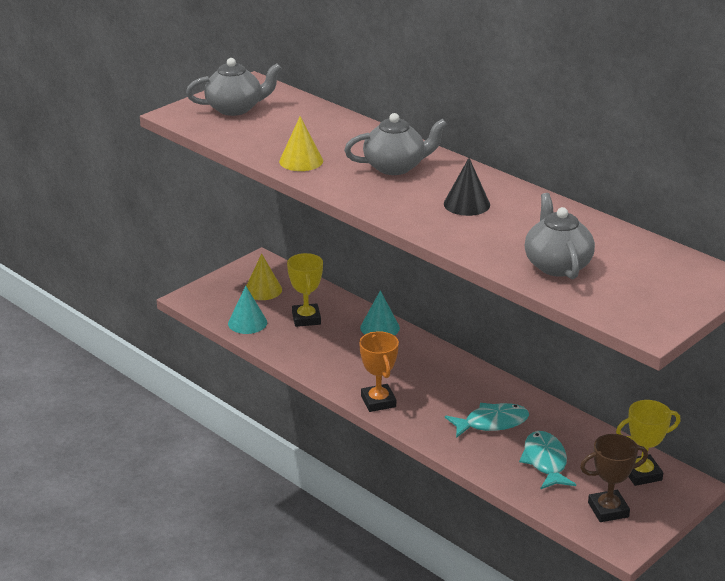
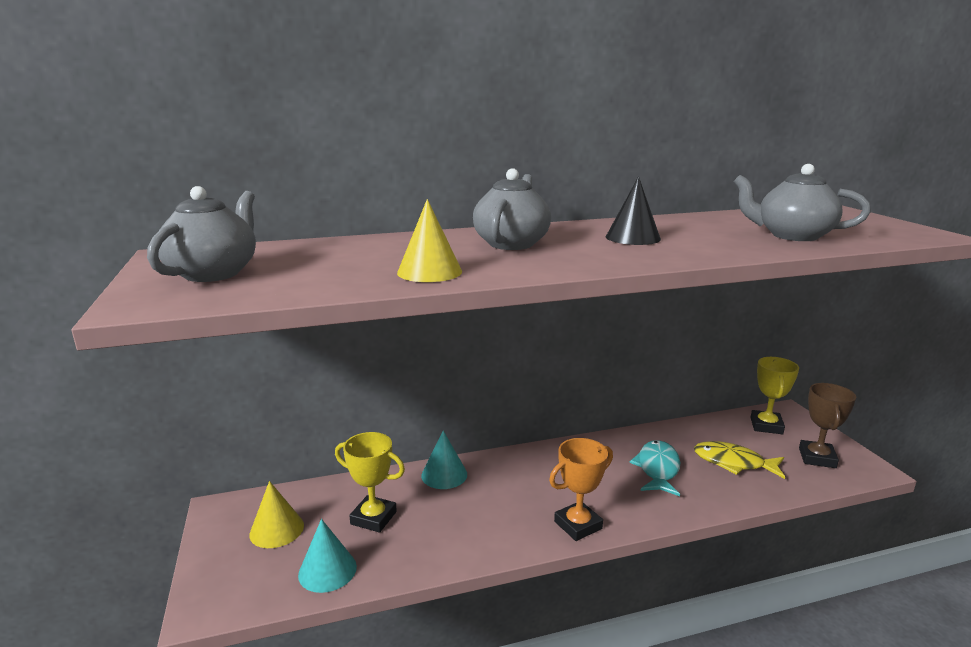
camera: 60 degrees left, 10 degrees down
orange trophy [359,331,399,412] -> orange trophy turned 45 degrees counterclockwise [549,438,613,541]
turquoise fish [519,431,576,489] -> yellow fish [694,441,785,479]

